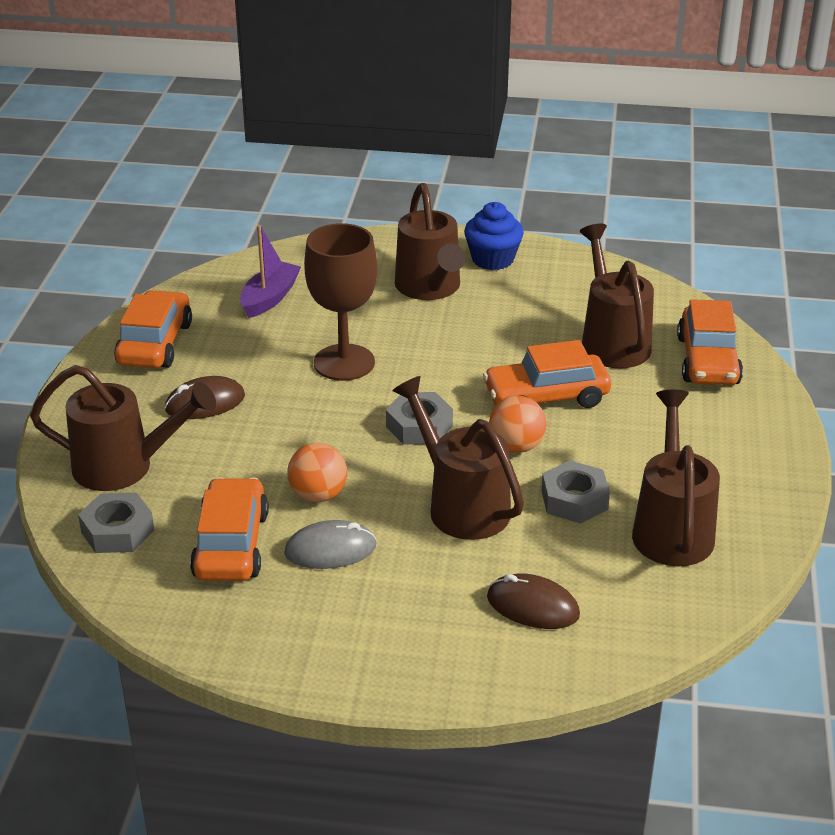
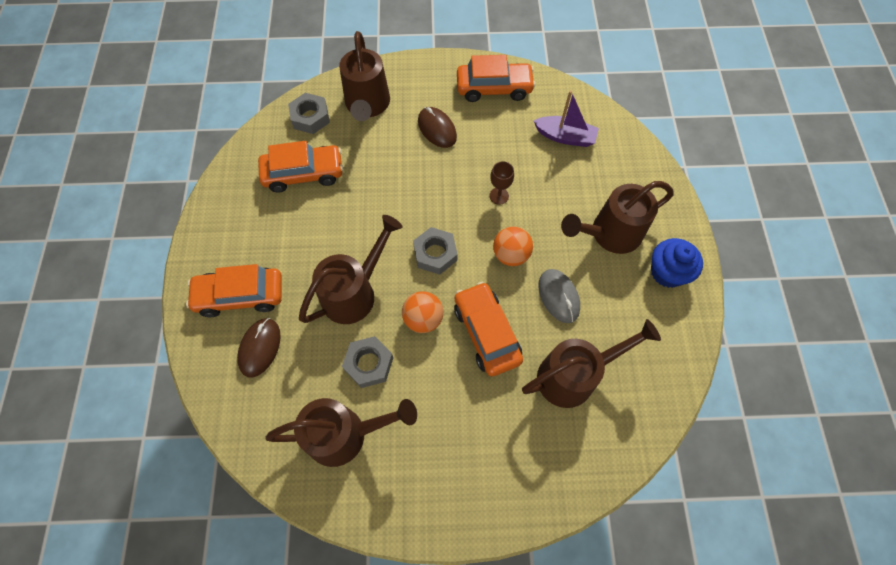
camera: 80 degrees right, 30 degrees up
grey mouse [284,520,377,569] -> grey mouse moved to [539,269,580,323]
orange ball [287,443,347,502] -> orange ball moved to [493,226,533,266]
brown goblet [304,223,378,381] -> brown goblet [489,161,514,205], size x0.46
orange car [677,299,743,385] -> orange car moved to [186,264,282,317]

